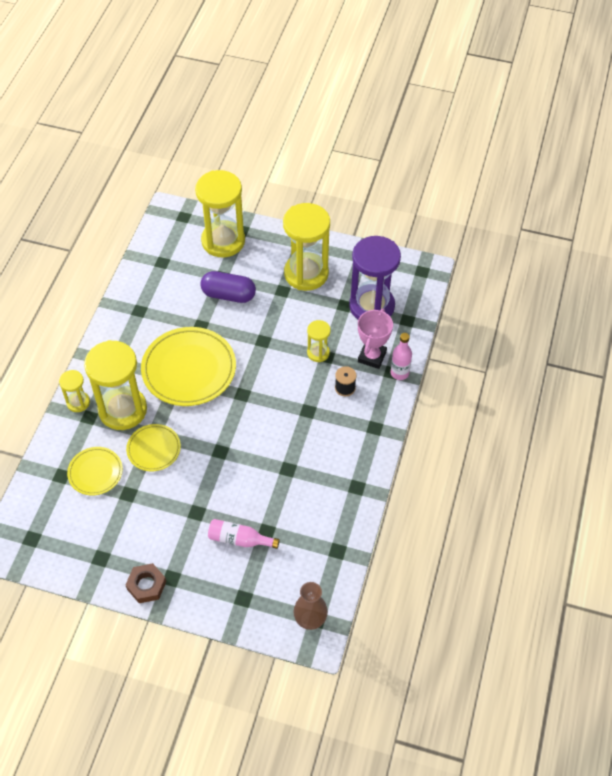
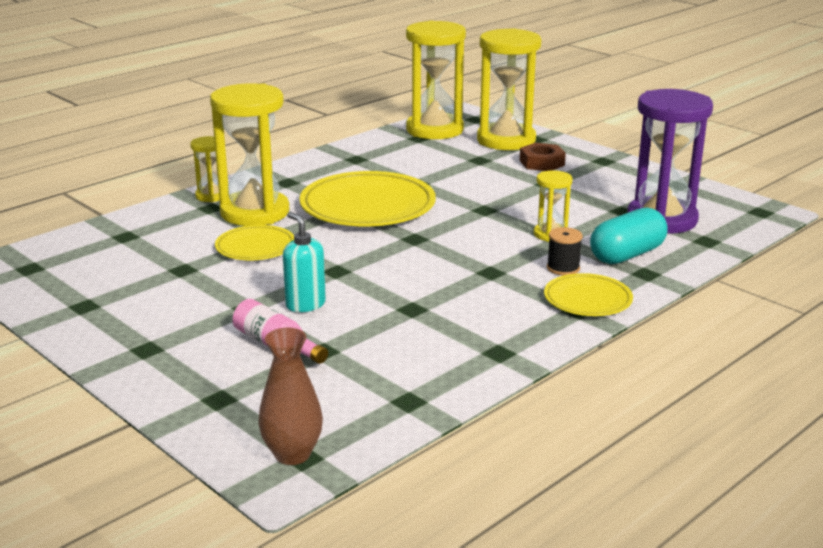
camera: 30 degrees right, 30 degrees down
yellow plate [67,447,123,496] -> yellow plate moved to [544,273,633,316]
brown nut [125,563,166,603] -> brown nut moved to [520,143,566,171]
purple capsule [200,271,256,303] -> none
yellow hourglass [283,203,330,291] -> yellow hourglass moved to [406,21,466,139]
pink trophy [358,309,393,369] -> turquoise capsule [590,208,668,264]
pink bottle [391,333,412,380] -> none
none -> turquoise soap dispenser [283,212,326,312]

